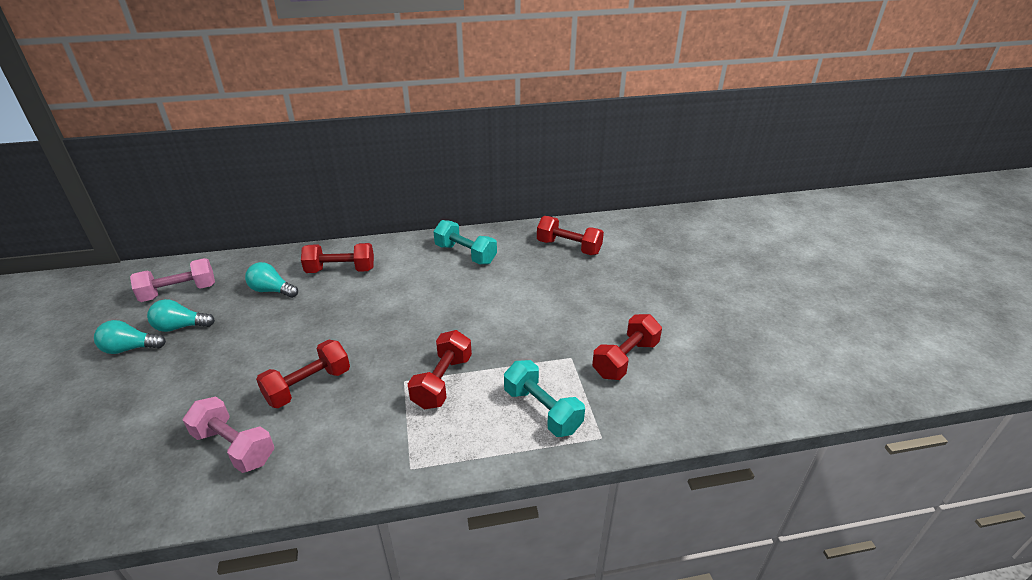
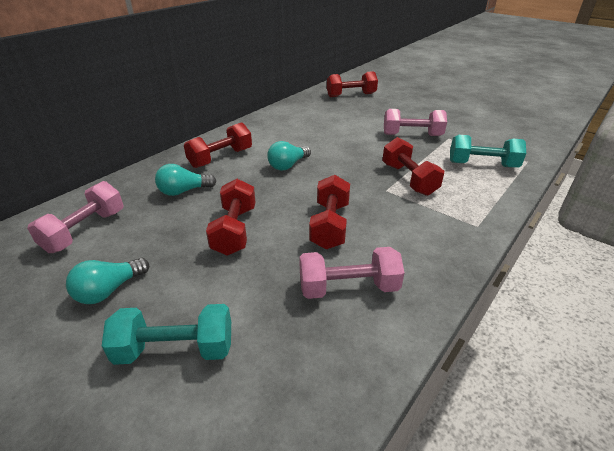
camera: 40 degrees left, 0 degrees up
turquoise light bulb [147,299,215,332] -> turquoise light bulb moved to [267,141,311,171]
turquoise dumbbell [433,220,497,264] -> turquoise dumbbell moved to [102,304,231,365]
red dumbbell [592,314,662,380] -> red dumbbell moved to [206,179,255,256]
none -> pink dumbbell [384,109,447,136]

